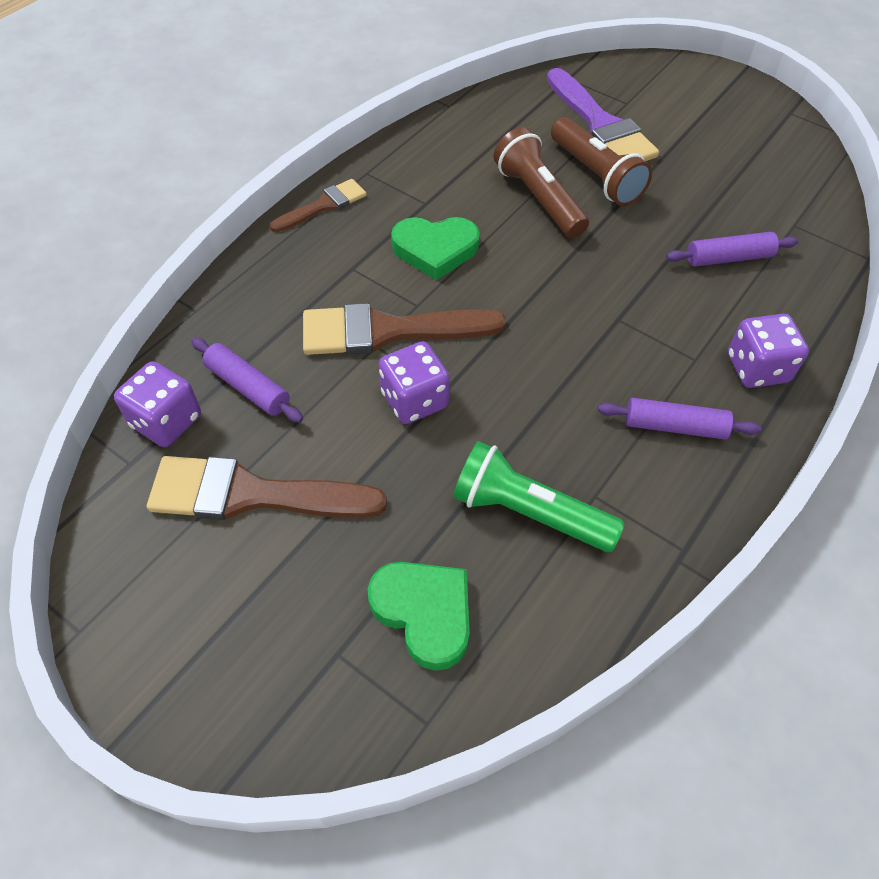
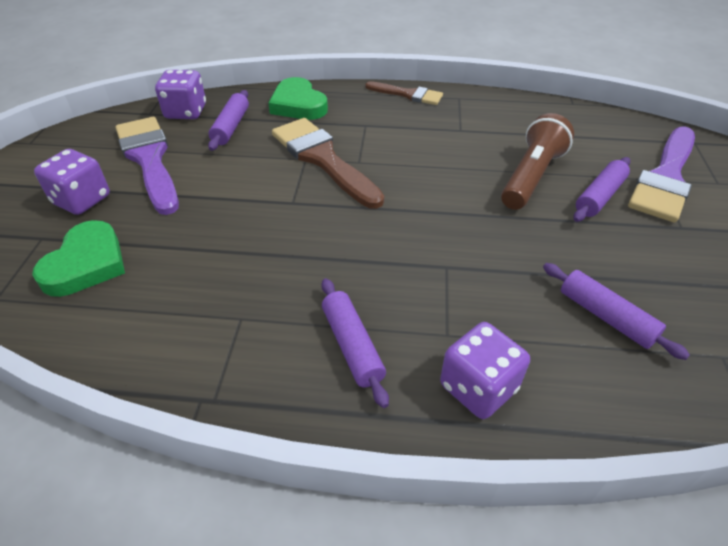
camera: 60 degrees right, 10 degrees down
brown brush [147,456,387,520] -> purple brush [116,117,179,215]
purple dice [379,341,450,424] -> purple dice moved to [34,149,110,215]
green heart [391,217,480,280] -> green heart moved to [268,77,328,120]
green flashlight [453,441,625,552] -> none
brown flashlight [551,117,653,206] -> purple rolling pin [573,157,630,222]

